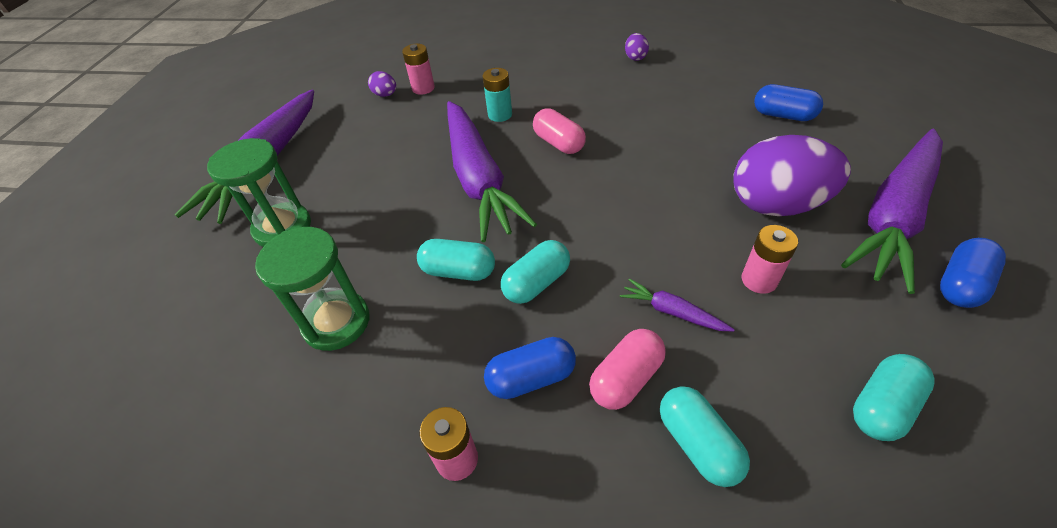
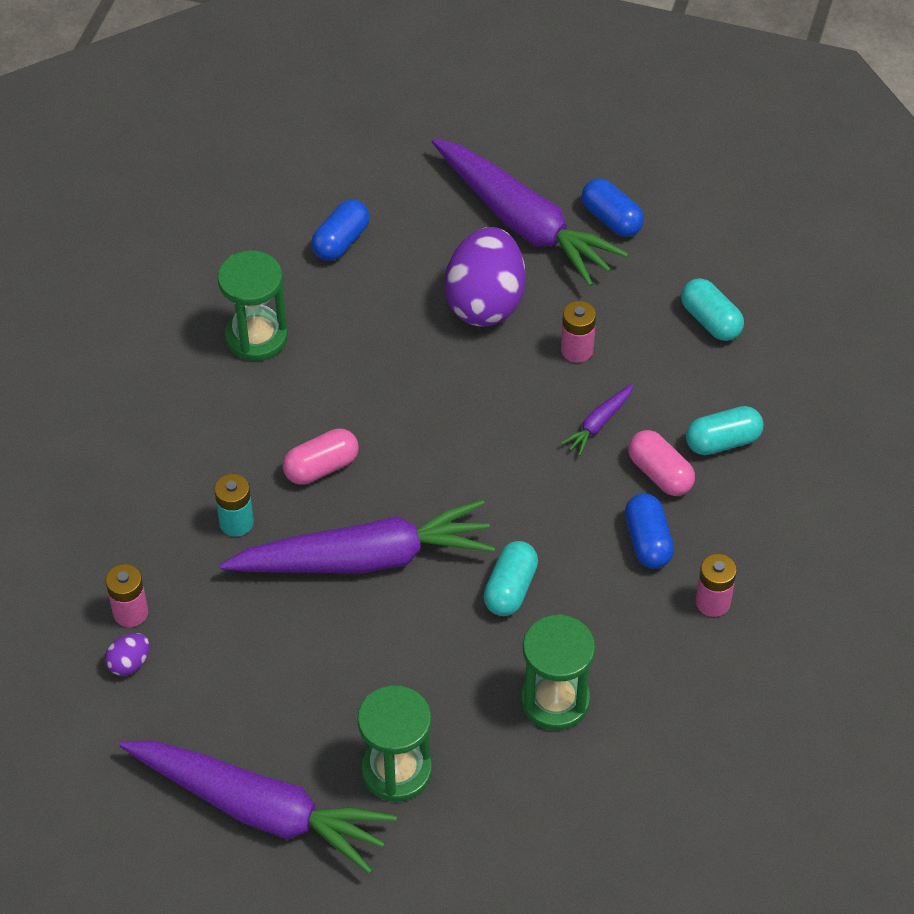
camera: 85 degrees left, 5 degrees up
turquoise capsule [501,240,570,304] -> none
purple egg [625,33,649,61] -> none
none -> green hourglass [218,250,288,361]

